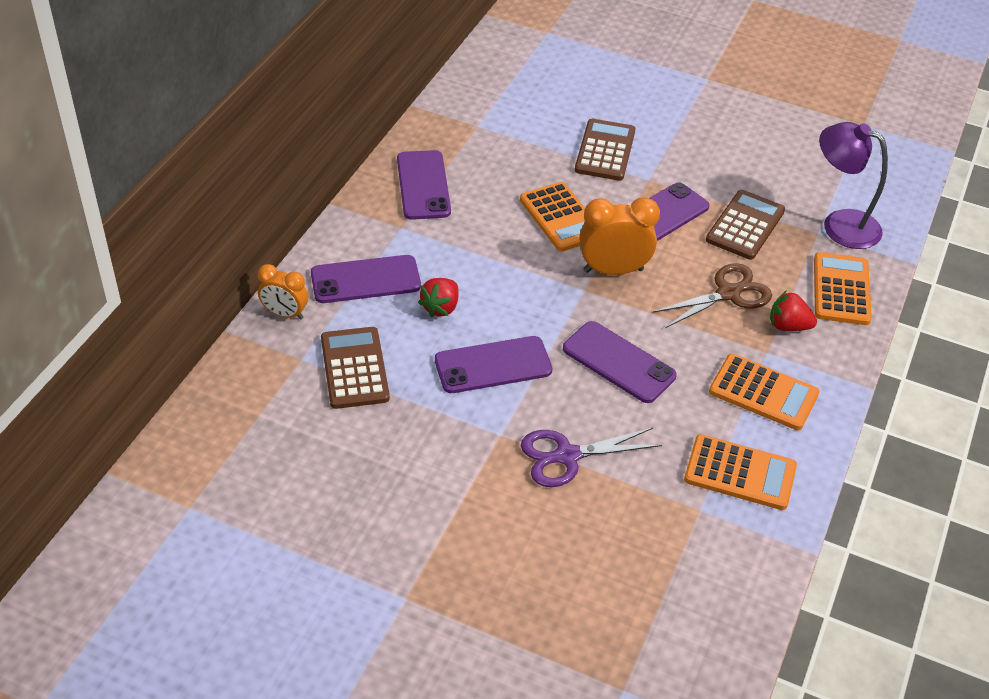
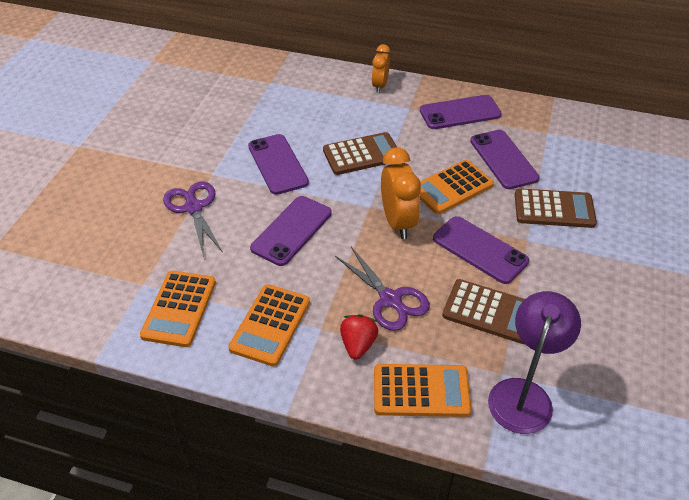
camera: 85 degrees right, 0 degrees up
orange clock [258,264,308,320] -> orange clock moved to [372,44,390,93]
purple phone [311,255,421,303] -> purple phone moved to [470,130,540,189]
brown calculator [321,327,390,409] -> brown calculator moved to [323,132,397,175]
red strawberry [418,278,459,318] -> none
brown scissors [653,263,772,328] -> purple scissors [335,247,430,331]

